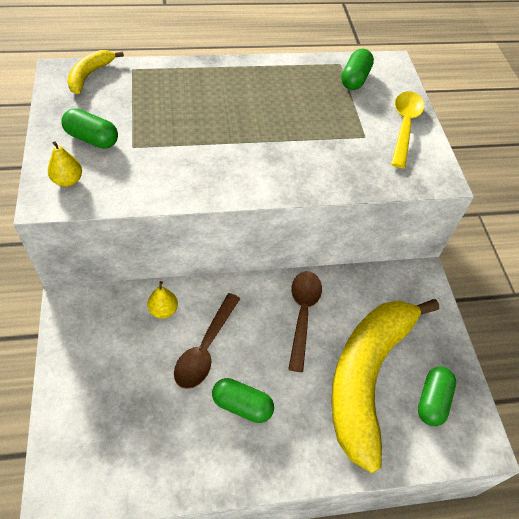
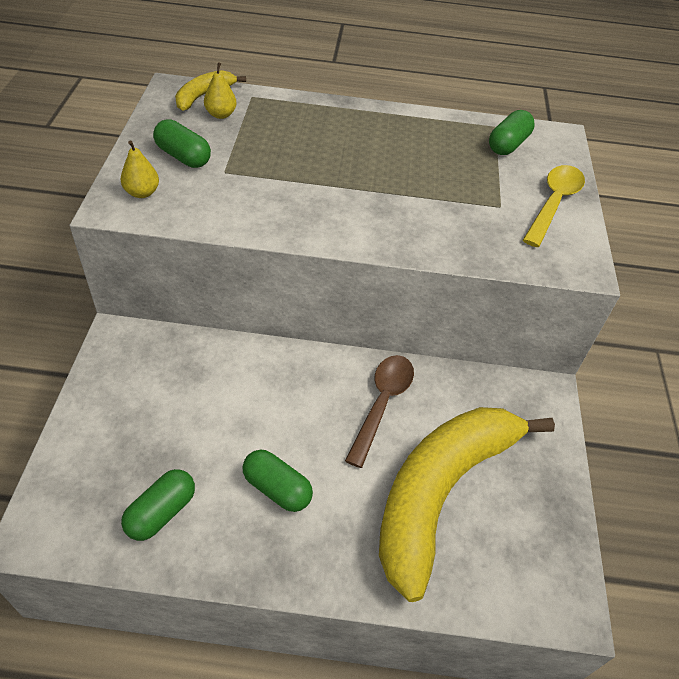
camera: 15 degrees right, 5 degrees down
yellow pear [147,281,178,319] -> yellow pear moved to [204,62,237,119]
brown spoon [174,293,240,389] -> none
green capsule [418,367,456,426] -> green capsule moved to [121,469,195,541]

